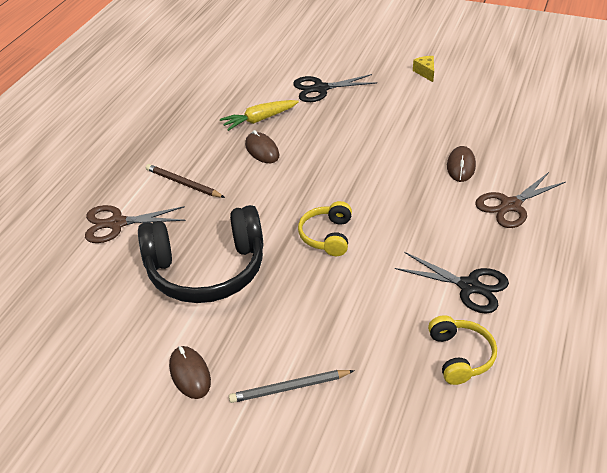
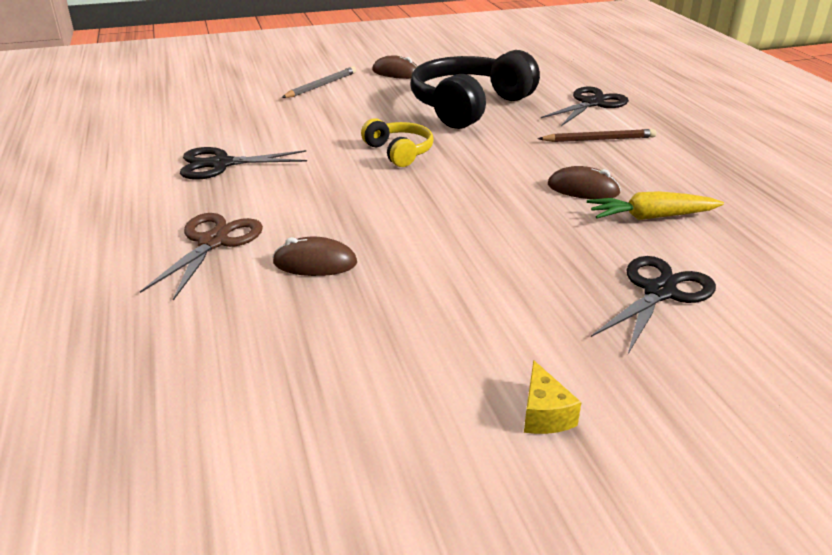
camera: 140 degrees right, 10 degrees down
brown scissors [85,205,186,243] -> black scissors [541,87,629,126]
yellow carrot [220,100,299,131] -> yellow carrot turned 120 degrees counterclockwise [587,191,724,220]
yellow cheese [413,56,434,82] -> yellow cheese turned 45 degrees clockwise [524,360,582,434]
yellow headphones [428,315,497,385] -> none
brown mouse [447,146,476,182] -> brown mouse turned 60 degrees counterclockwise [273,237,357,276]

